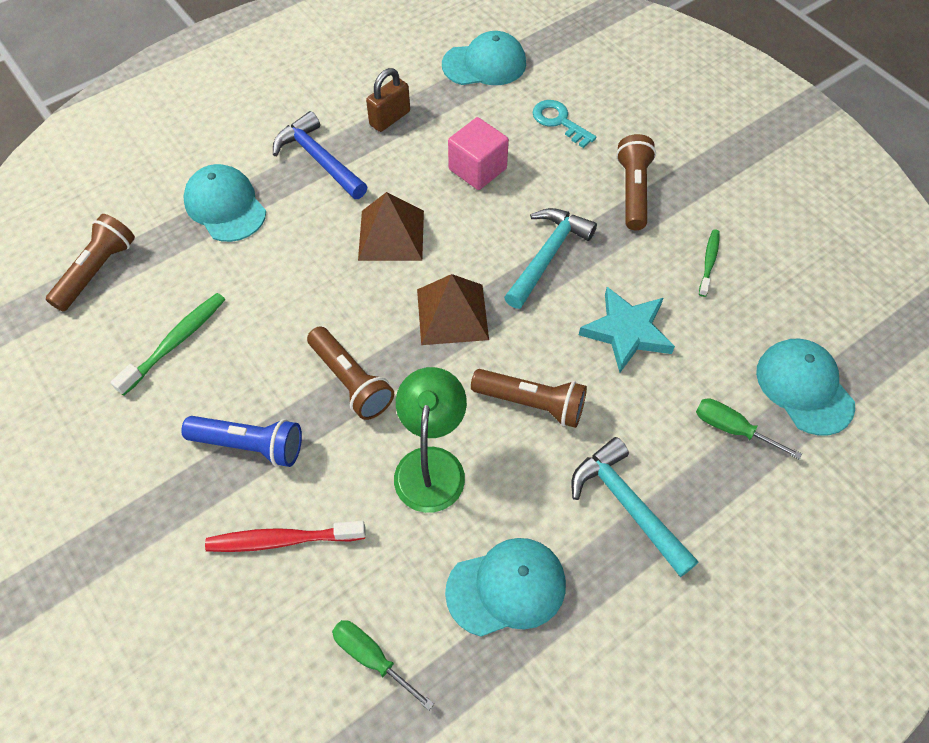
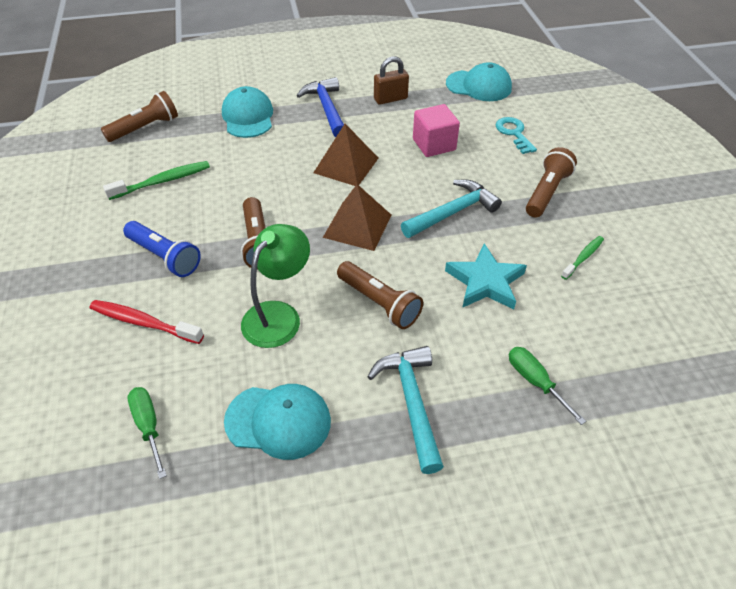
camera: 25 degrees right, 10 degrees down
turquoise cap [756,339,855,436] -> none

